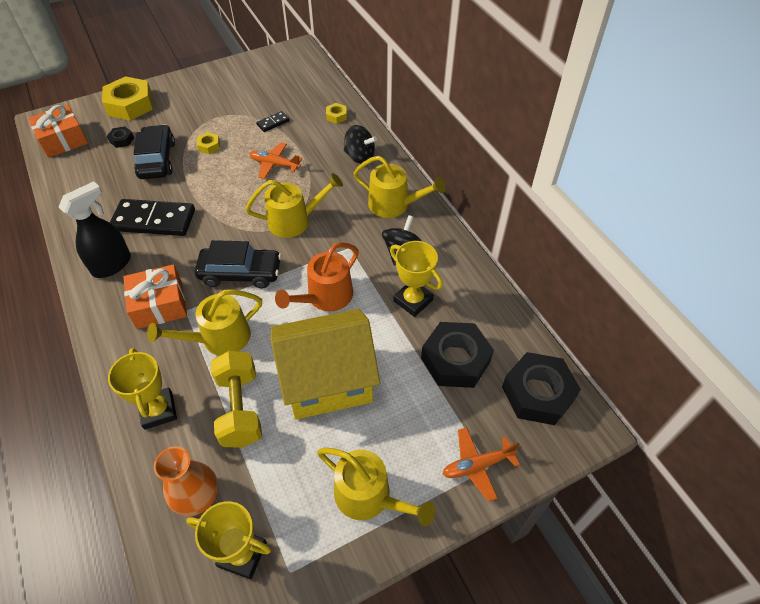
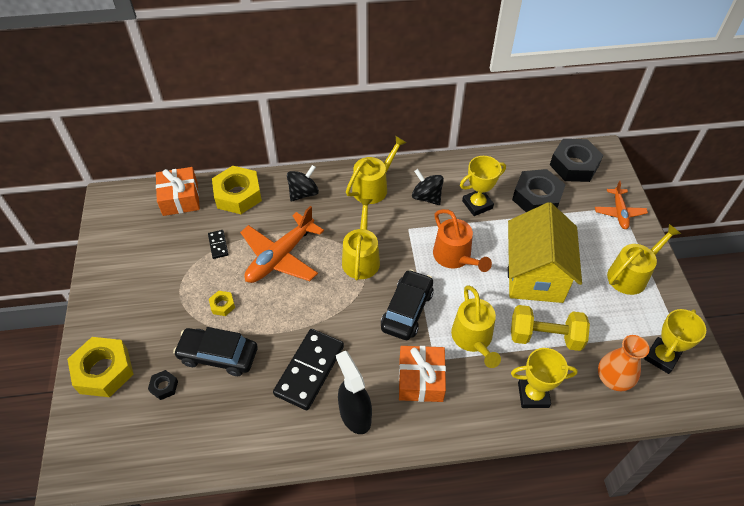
camera: 70 degrees left, 0 degrees up
orange gift [28,105,88,158] -> orange gift moved to [156,167,200,216]
orange plane [249,142,302,179] -> orange plane [240,206,324,283], size x1.75
yellow nut [326,103,347,124] -> yellow nut [212,166,262,214], size x2.18

